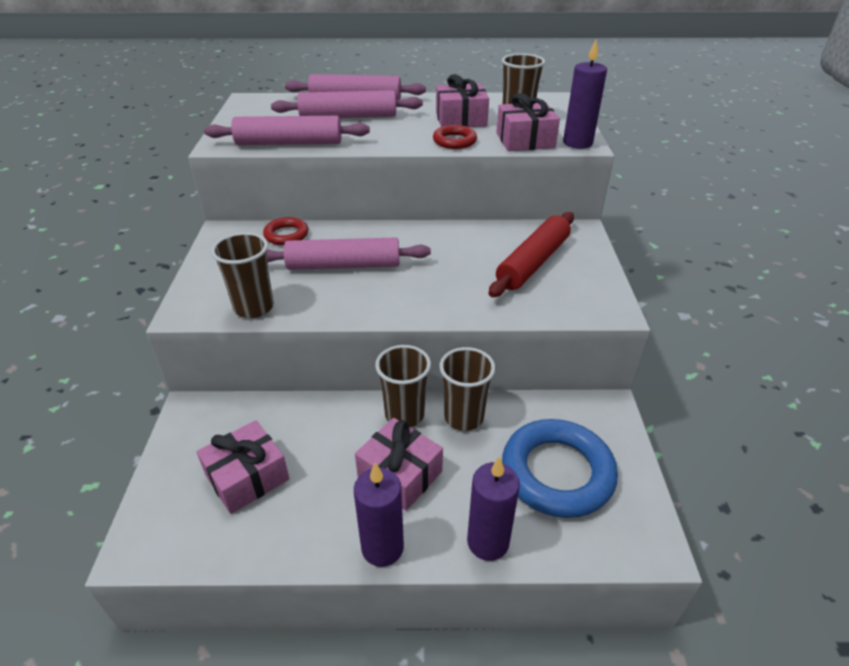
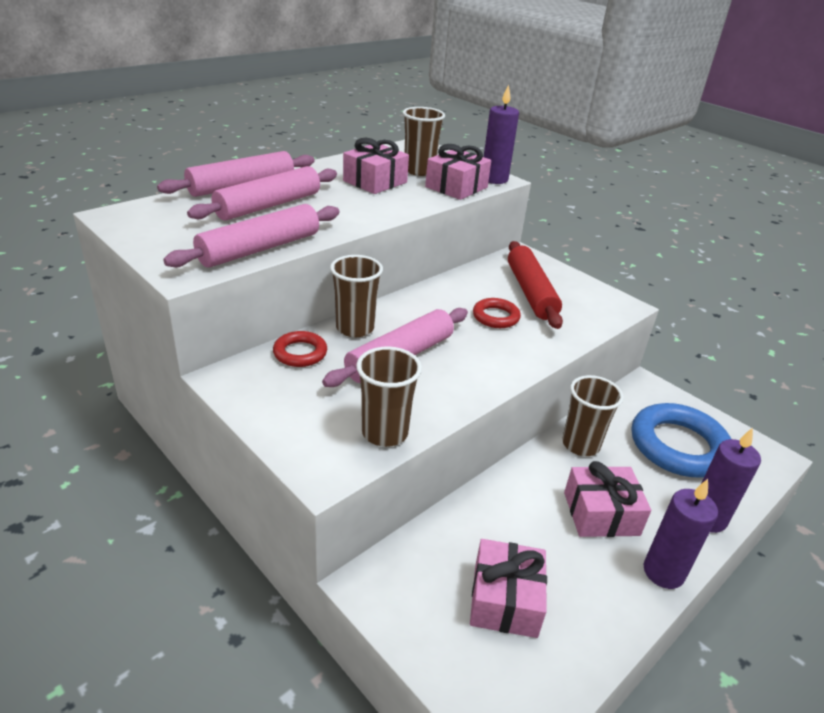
camera: 45 degrees left, 5 degrees down
brown cup [375,345,431,427] -> brown cup moved to [330,255,383,337]
red ring [433,125,477,149] -> red ring moved to [473,298,521,328]

